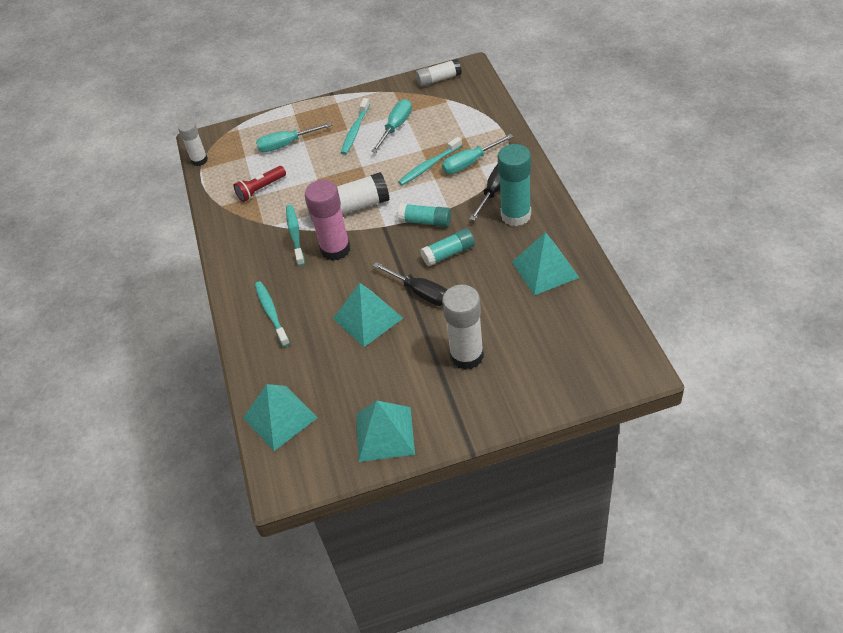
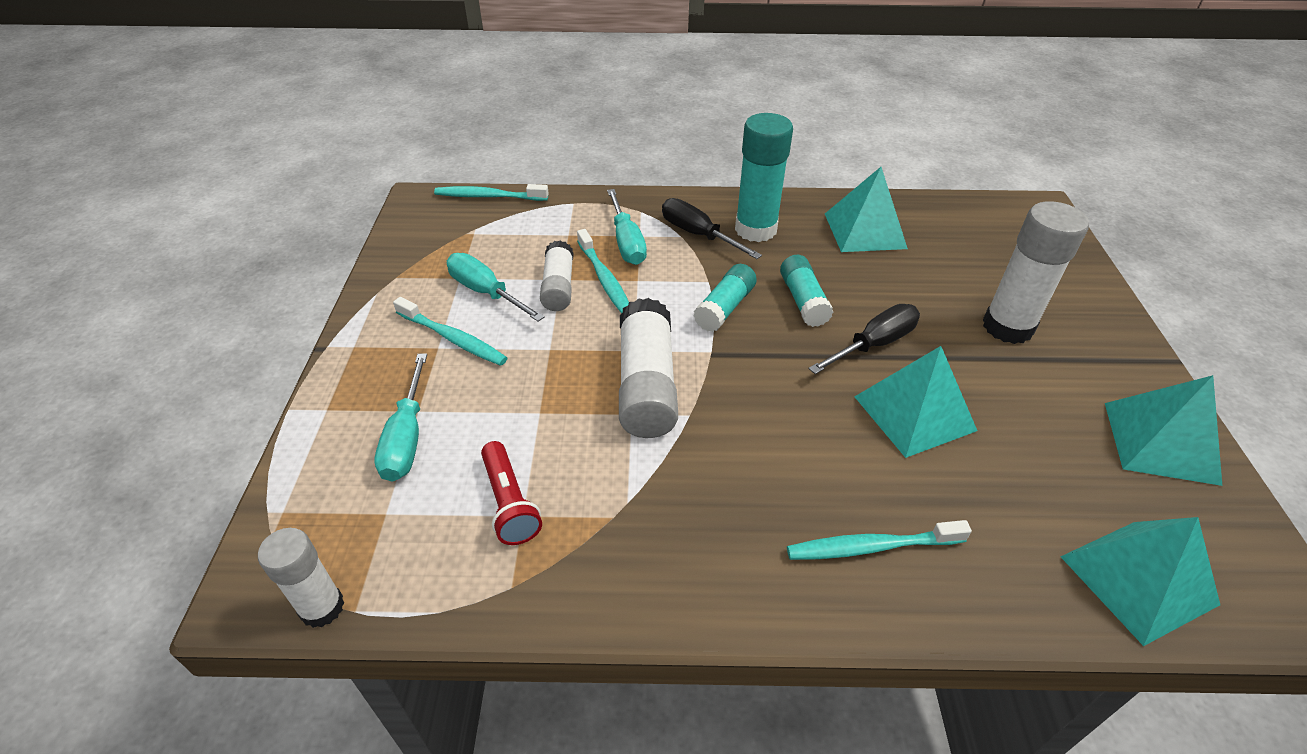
camera: 80 degrees left, 5 degrees down
turquoise toothbrush [286,205,305,266] -> turquoise toothbrush moved to [434,184,549,201]
pink glue stick [305,180,350,261] -> none
white glue stick [416,59,462,87] -> white glue stick moved to [540,241,574,311]

